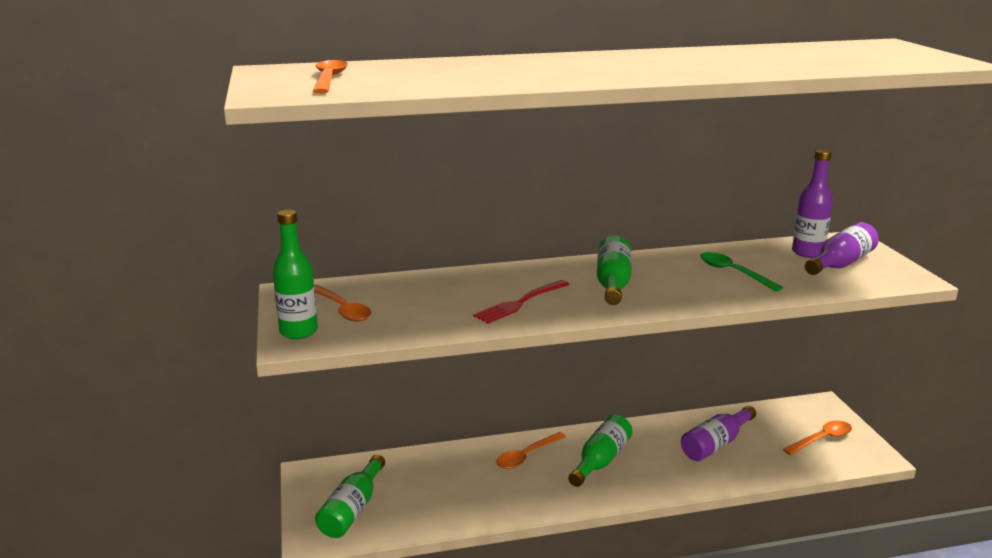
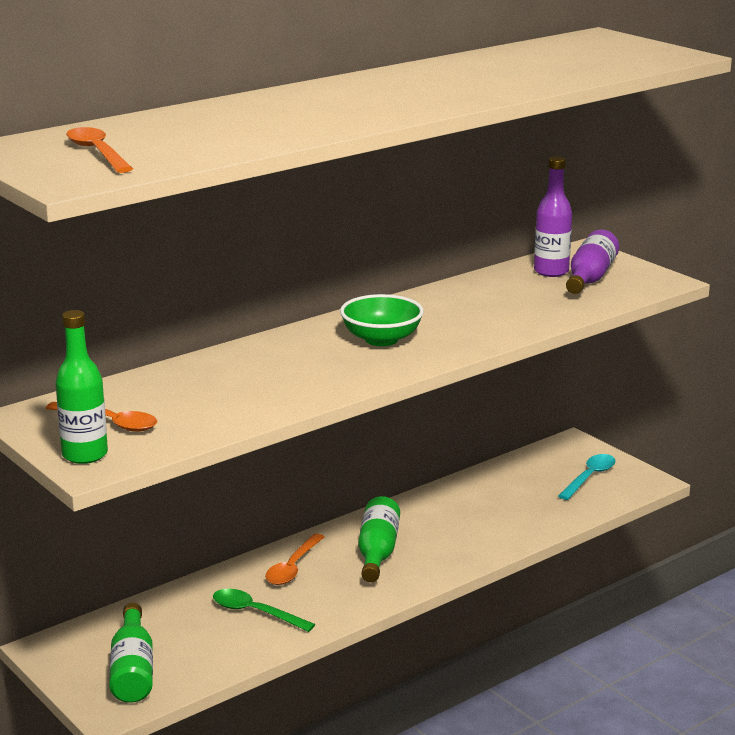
camera: 25 degrees left, 0 degrees up
red fork [473,280,570,324] -> none
green bottle [597,235,632,305] -> green bowl [340,294,424,346]
purple bottle [681,406,756,461] -> none
green spoon [700,252,783,292] -> green spoon moved to [213,589,315,632]
orange spoon [783,420,852,455] -> turquoise spoon [558,454,615,500]

